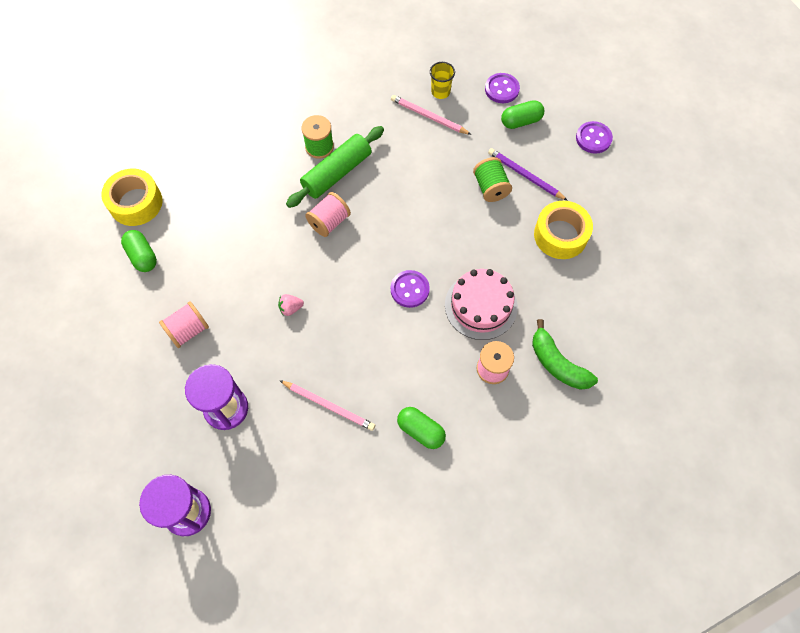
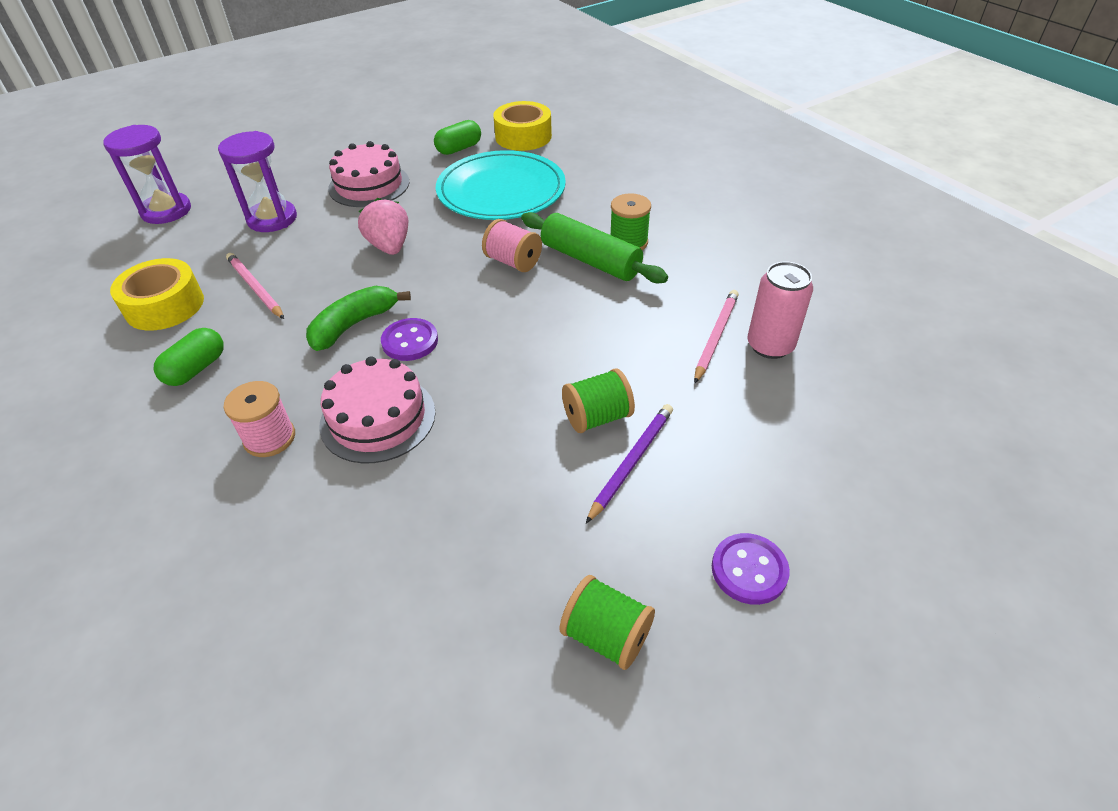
camera: 85 degrees right, 20 degrees down
pink spool [159,301,209,348] -> pink cake [328,141,409,207]
pink strawberry [278,294,304,316] -> pink strawberry [358,198,408,255], size x1.86
pink pencil [279,380,375,431] -> pink pencil turned 120 degrees clockwise [226,253,284,319]
yellow cup [430,62,455,99] -> pink can [747,262,813,359]
purple button [485,73,520,103] -> none
green capsule [501,100,544,129] -> none
green banana [532,319,598,390] -> green banana moved to [306,286,411,351]
yellow tape [534,201,593,259] -> yellow tape moved to [110,258,204,331]
none -> turquoise plate [436,150,566,220]
none -> green spool [560,575,655,670]

